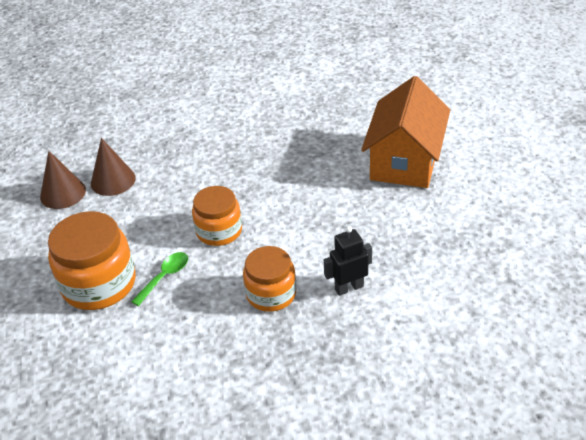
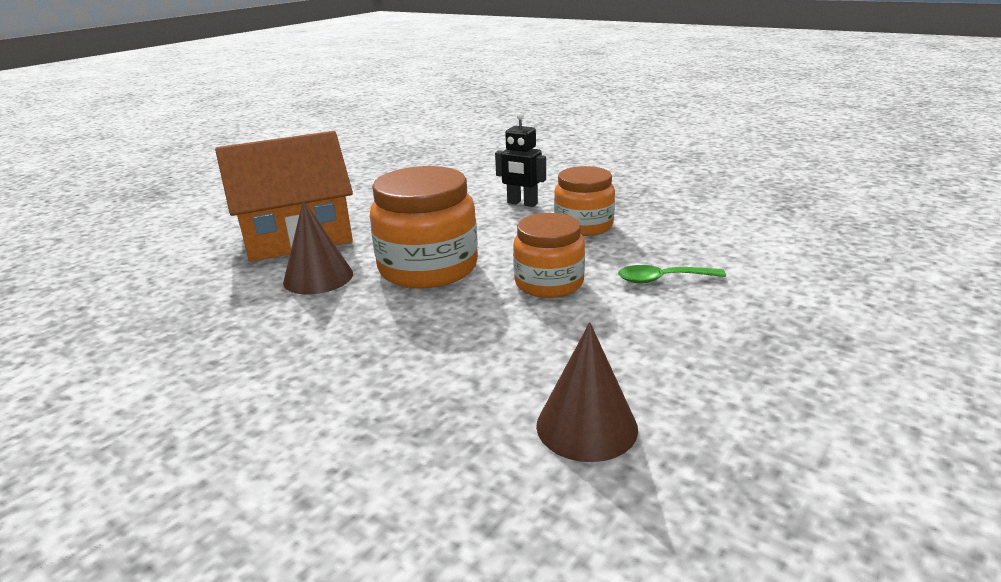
camera: 130 degrees left, 15 degrees down
brown cone [40,151,86,209] -> brown cone moved to [283,200,353,294]
orange jar [48,211,135,310] -> orange jar moved to [370,166,478,288]

